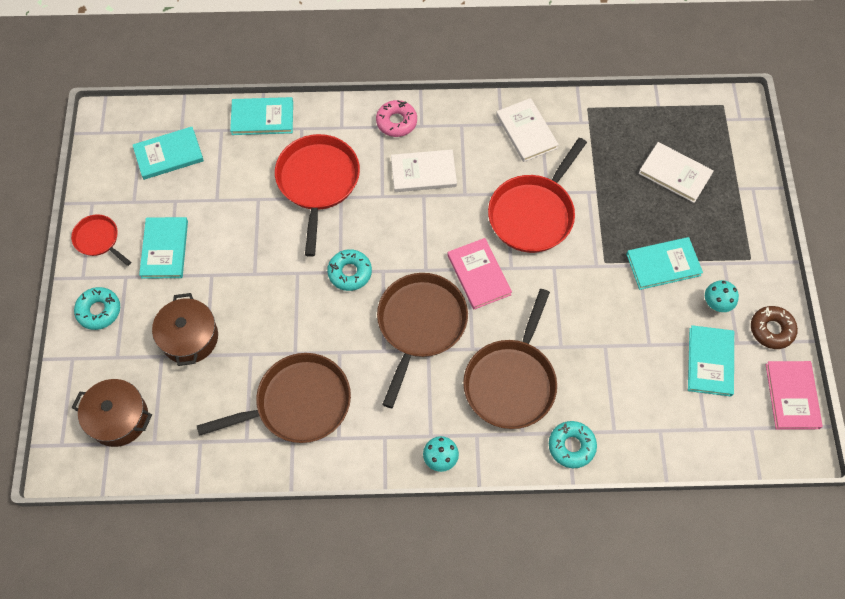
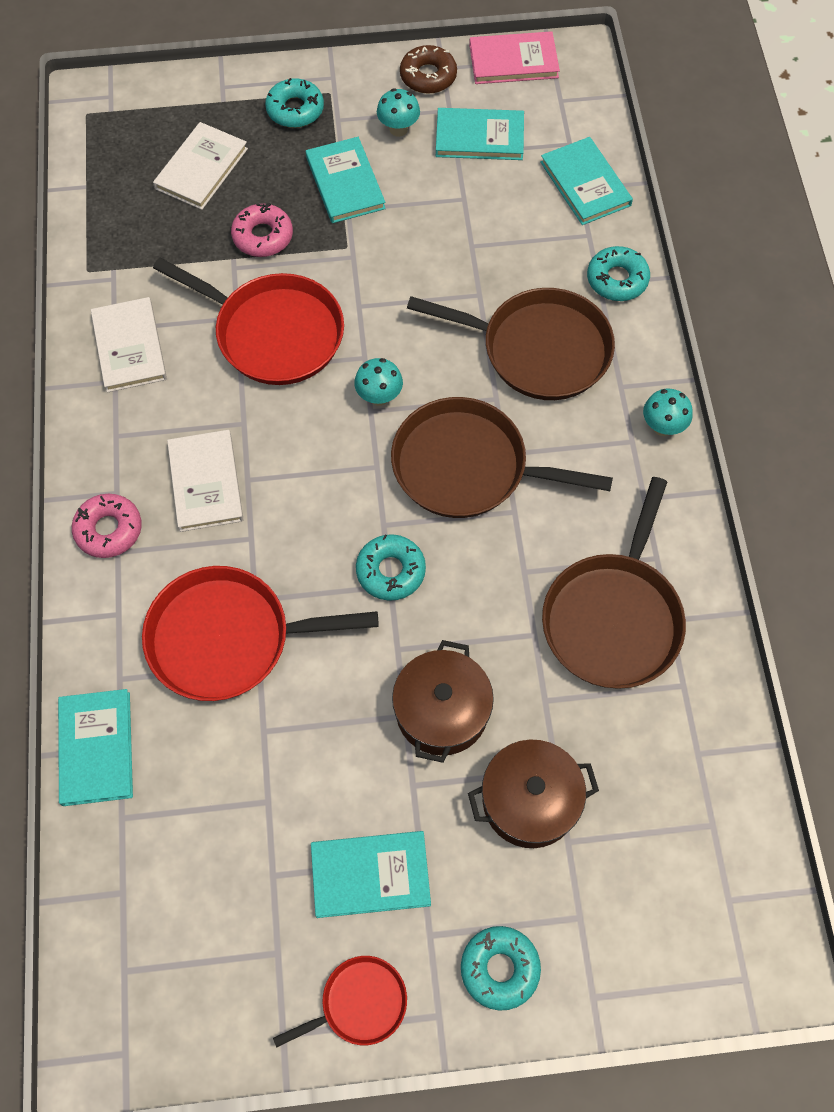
camera: 95 degrees left, 0 degrees up
red pan [71,214,131,266] -> red pan turned 150 degrees counterclockwise [273,956,407,1048]
brown pot [72,379,152,447] -> brown pot moved to [392,640,494,763]
turquoise book [133,127,204,180] -> turquoise book moved to [540,137,633,225]
brown pan [197,353,351,443] -> brown pan turned 135 degrees counterclockwise [542,477,686,689]
pink book [448,238,512,309] -> turquoise mushroom [354,358,403,406]
white book [496,98,559,162] -> white book turned 75 degrees counterclockwise [91,297,167,393]
none -> pink donut [231,203,293,257]
none -> turquoise donut [265,78,324,128]

